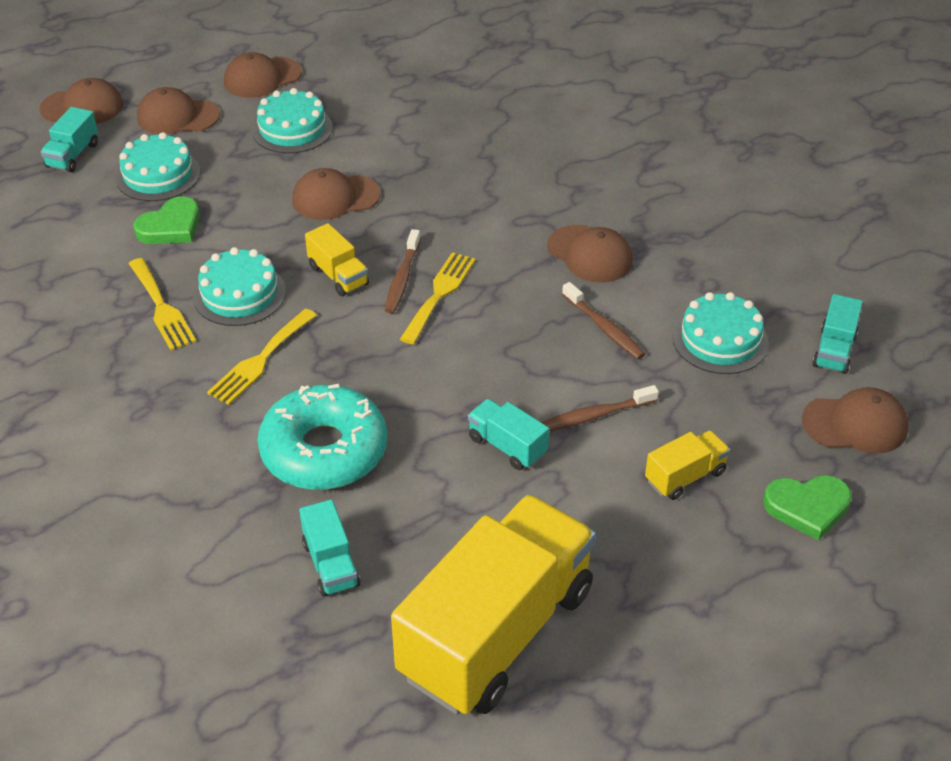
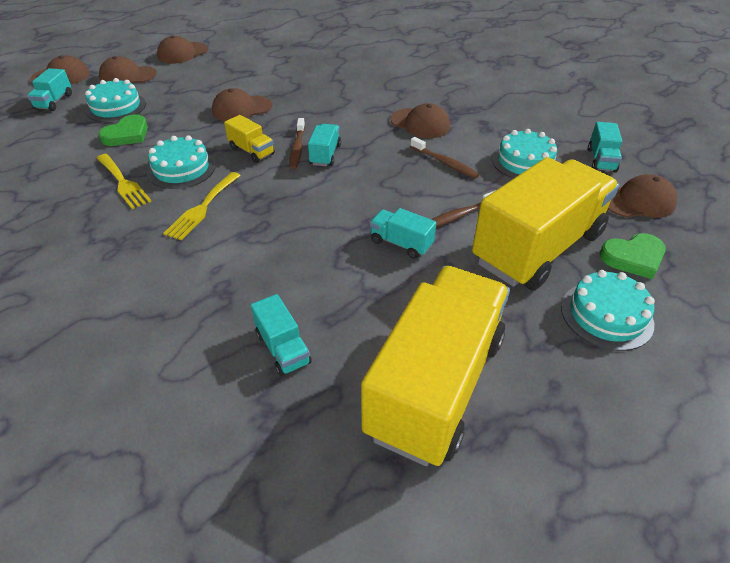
camera: 10 degrees left, 0 degrees up
turquoise cake [252,88,333,153] -> turquoise cake moved to [561,270,655,351]
turquoise donut [257,384,387,490] -> none
yellow fork [400,252,475,344] -> turquoise truck [308,124,341,166]
yellow truck [645,430,730,500] -> yellow truck [472,157,619,290], size x2.43

